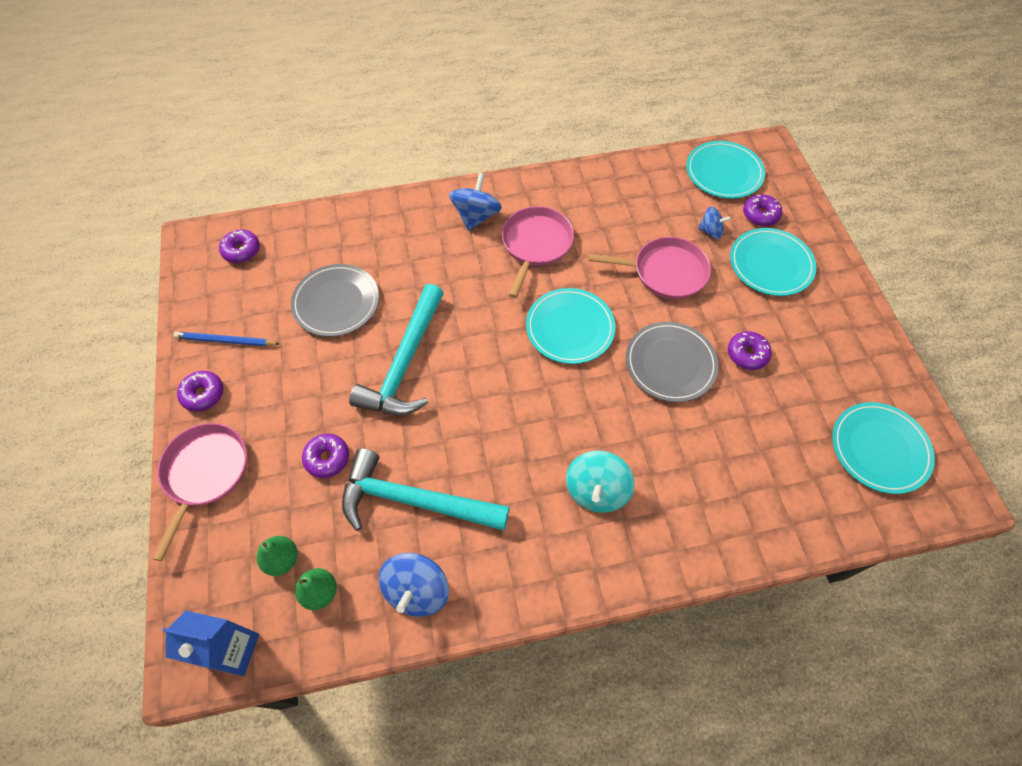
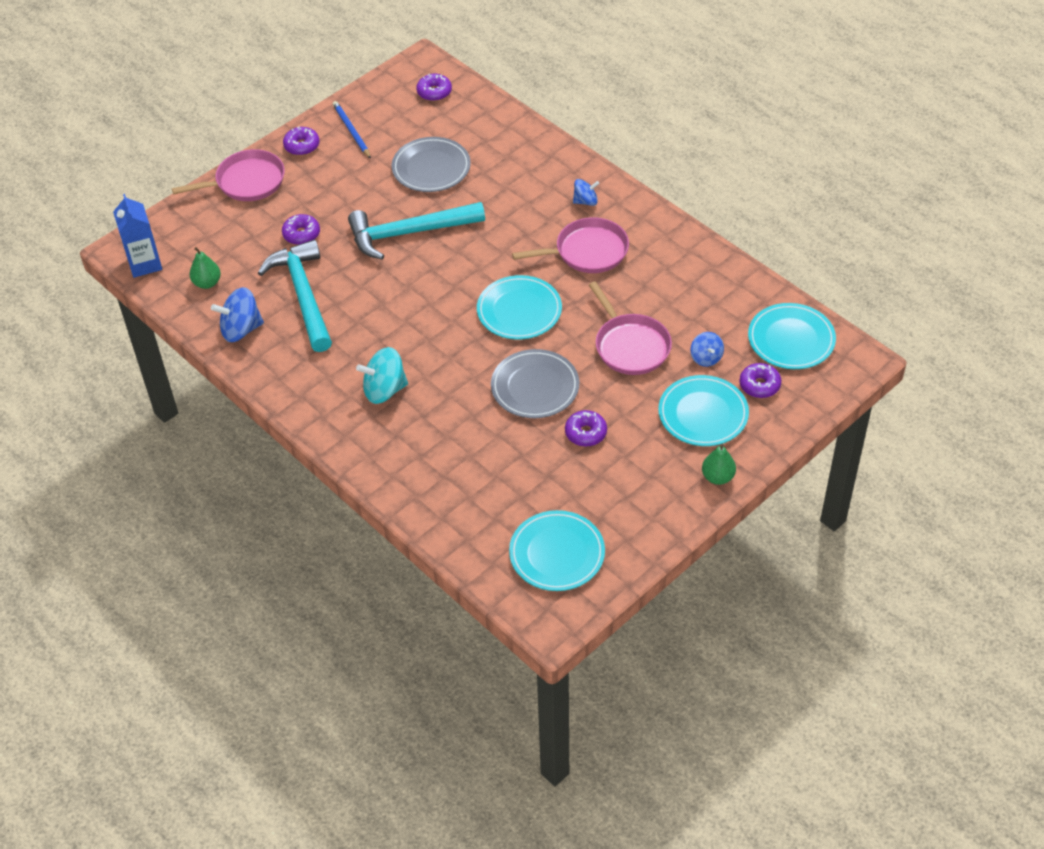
camera: 60 degrees right, 10 degrees down
green pear [257,536,298,576] -> green pear moved to [702,444,736,485]
blue spinning top [449,173,502,231] -> blue spinning top [573,179,599,206], size x0.61

